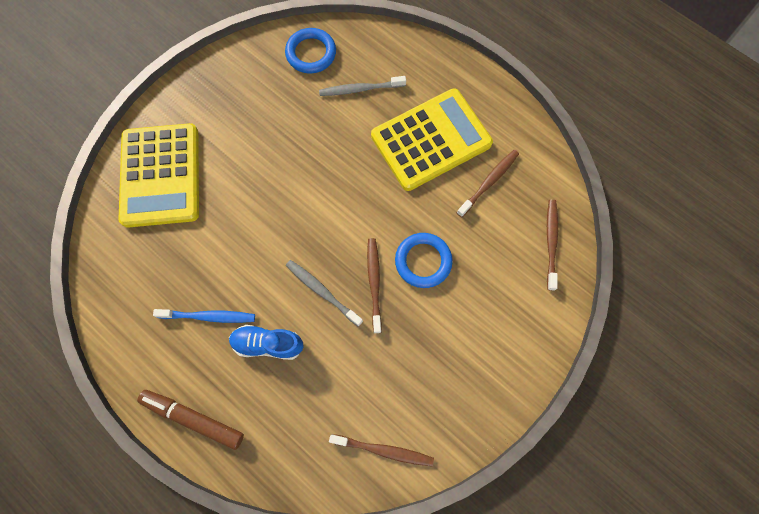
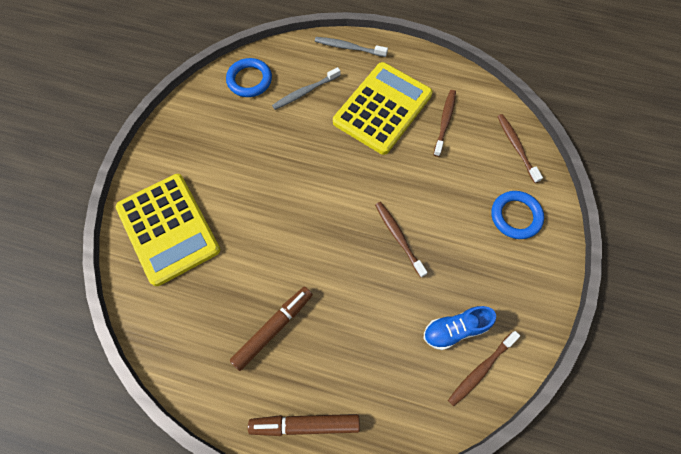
camera: 25 degrees left, 5 degrees down
blue toothbrush [153,309,255,323] -> brown marker [230,286,313,371]
blue shoe [229,325,304,360] -> blue shoe moved to [424,306,496,350]
grey toothbrush [286,260,363,326] -> grey toothbrush moved to [315,37,388,57]
brown toothbrush [329,434,434,466] -> brown toothbrush turned 150 degrees clockwise [448,331,520,406]
blue ring [395,233,453,288] -> blue ring moved to [491,191,544,239]

